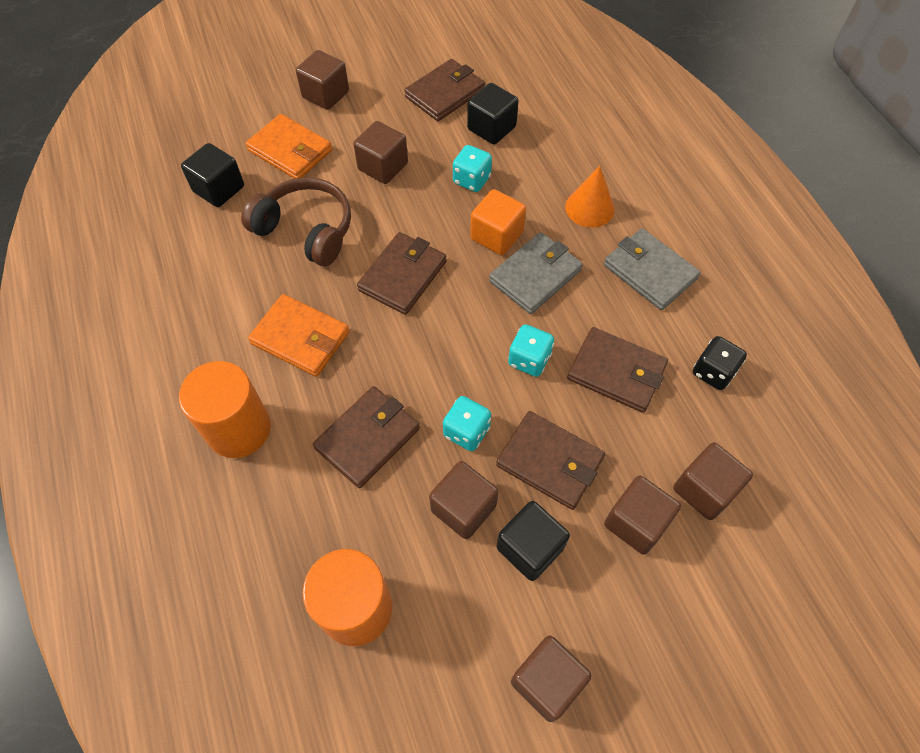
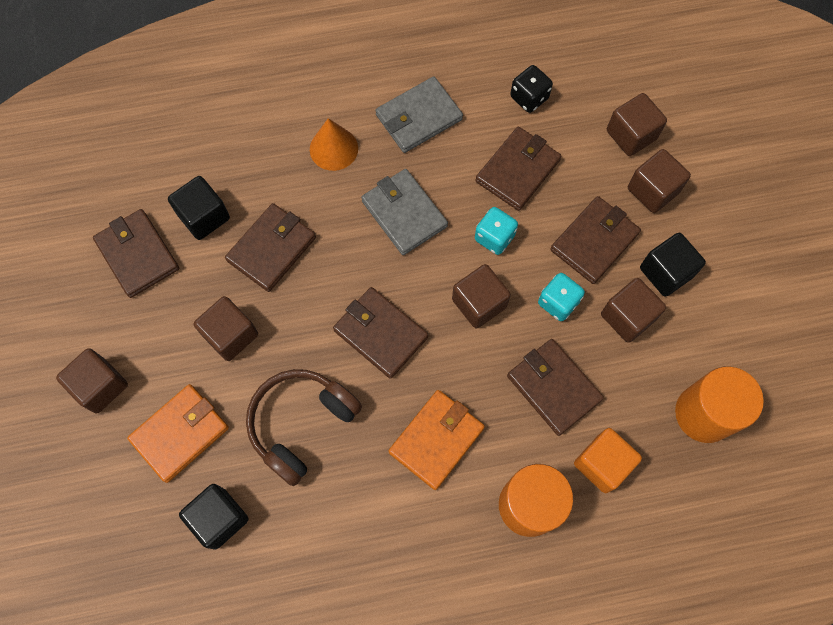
camera: 80 degrees left, 10 degrees up
turquoise dice [453,145,492,192] -> brown wallet [225,203,316,292]
orange cube [471,189,526,255] -> orange cube moved to [574,428,642,493]
brown cube [511,635,592,722] -> brown cube moved to [452,264,511,328]

